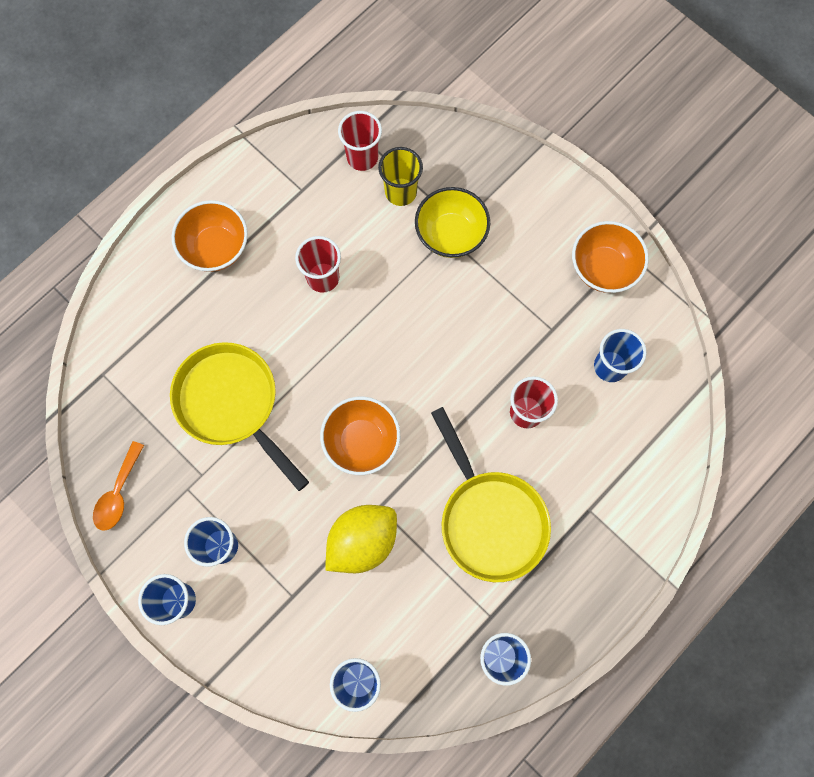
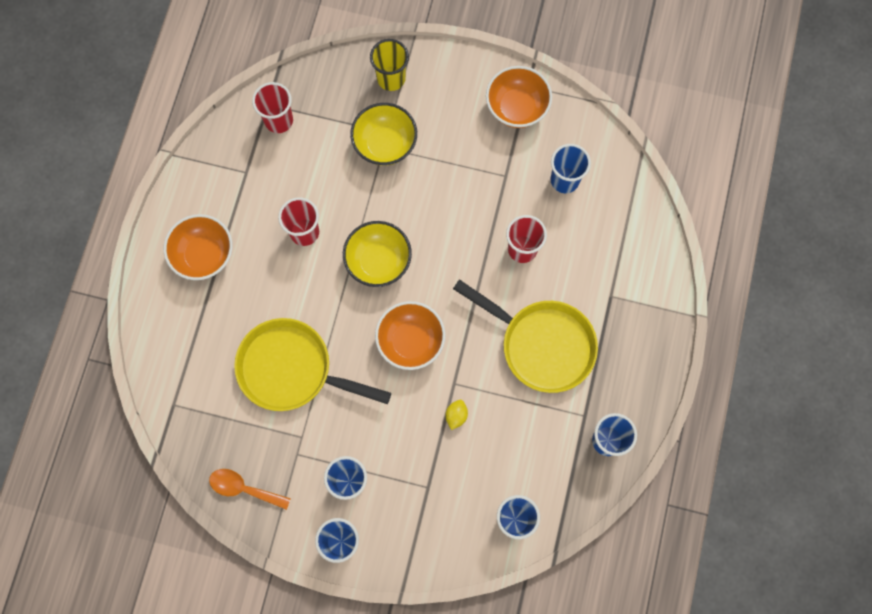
camera: 30 degrees left, 0 degrees up
orange spoon [93,441,144,531] -> orange spoon turned 120 degrees clockwise [209,469,291,510]
yellow lemon [326,505,397,573] -> yellow lemon [446,400,468,430], size x0.41
yellow cup [378,147,423,206] -> yellow cup moved to [370,39,409,91]
none -> yellow bowl [343,221,412,287]

